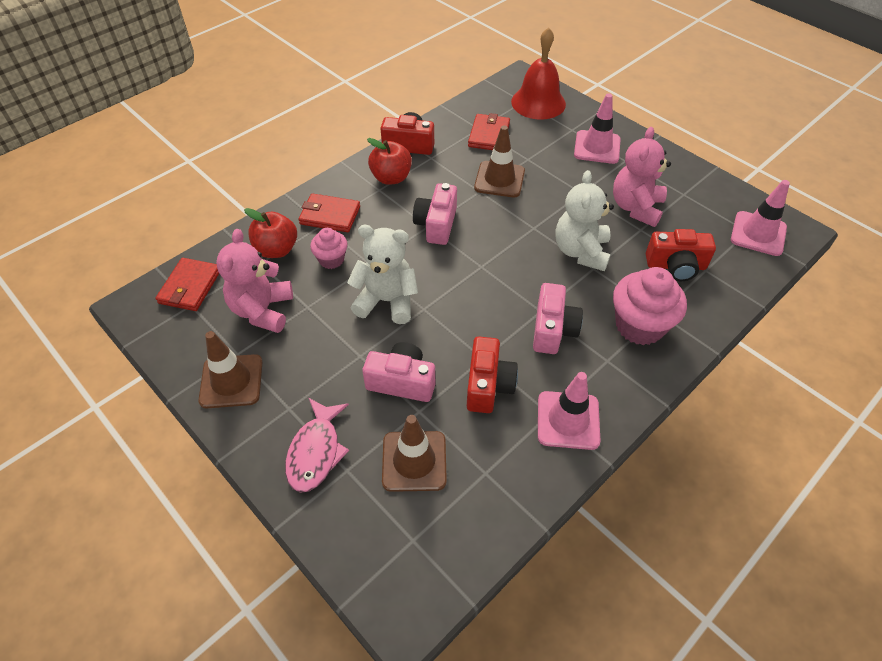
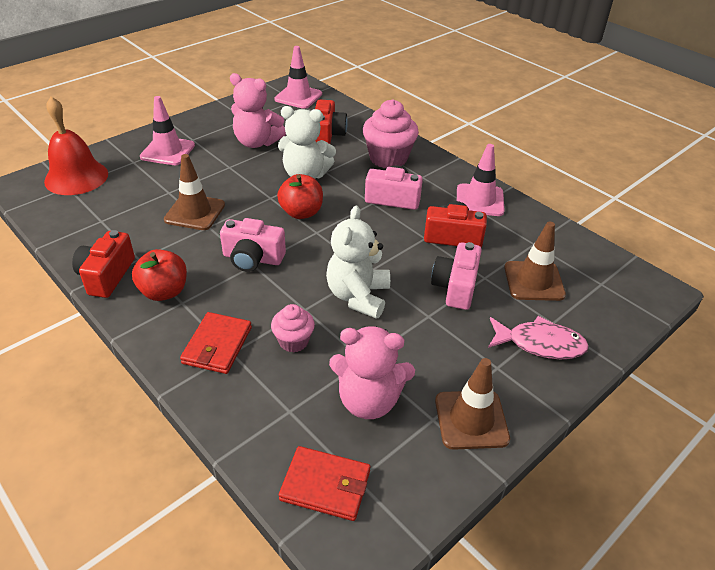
camera: 90 degrees left, 10 degrees down
red apple [244,208,297,258] -> red apple moved to [277,174,323,219]
red wallet [468,113,510,150] -> none

